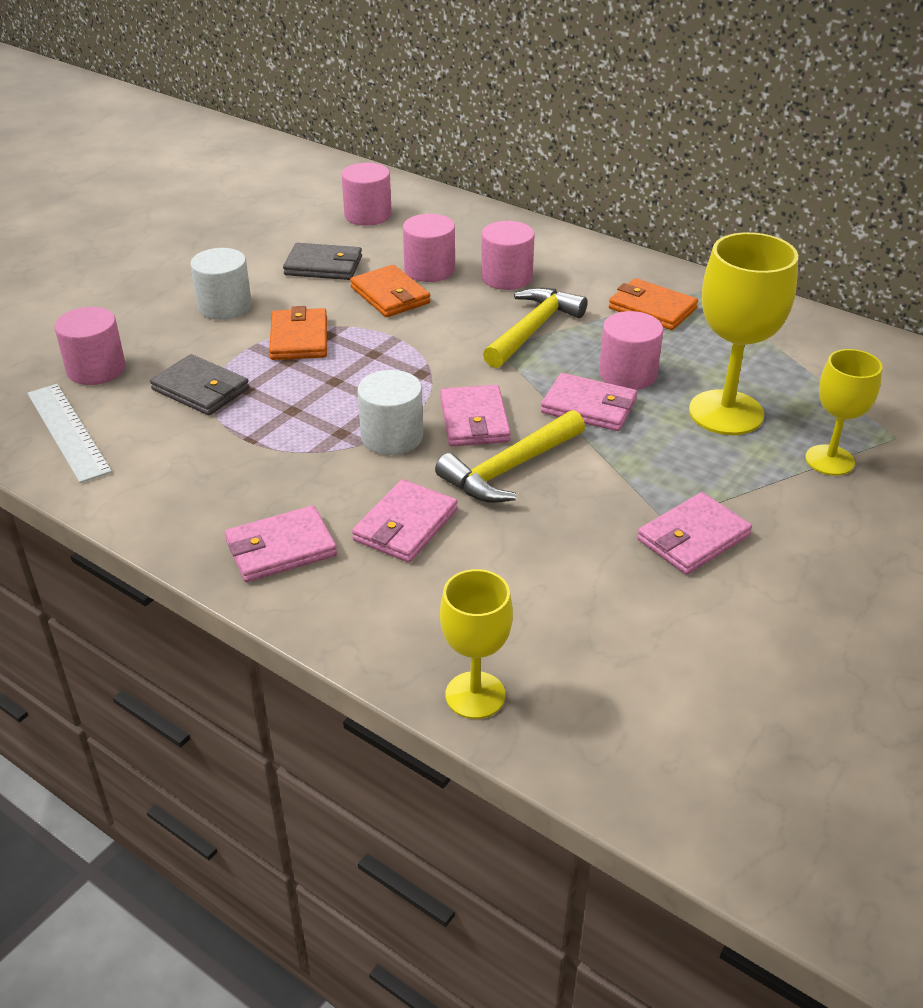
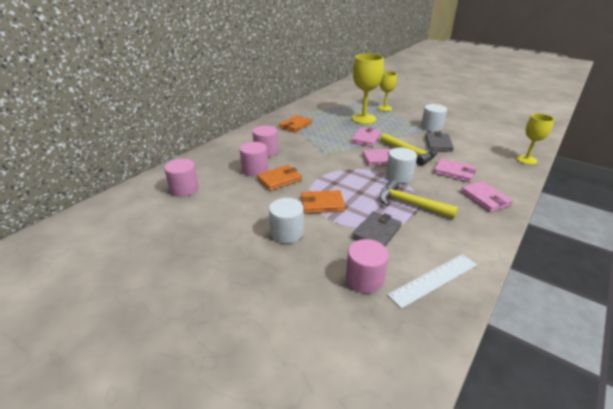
camera: 90 degrees left, 5 degrees down
grey wallet [283,243,362,280] -> grey wallet moved to [425,132,454,152]
yellow hammer [483,287,588,368] -> yellow hammer moved to [380,180,458,219]
pink cylinder [599,311,663,390] -> none
pink wallet [637,492,752,575] -> white cylinder [421,104,447,132]

